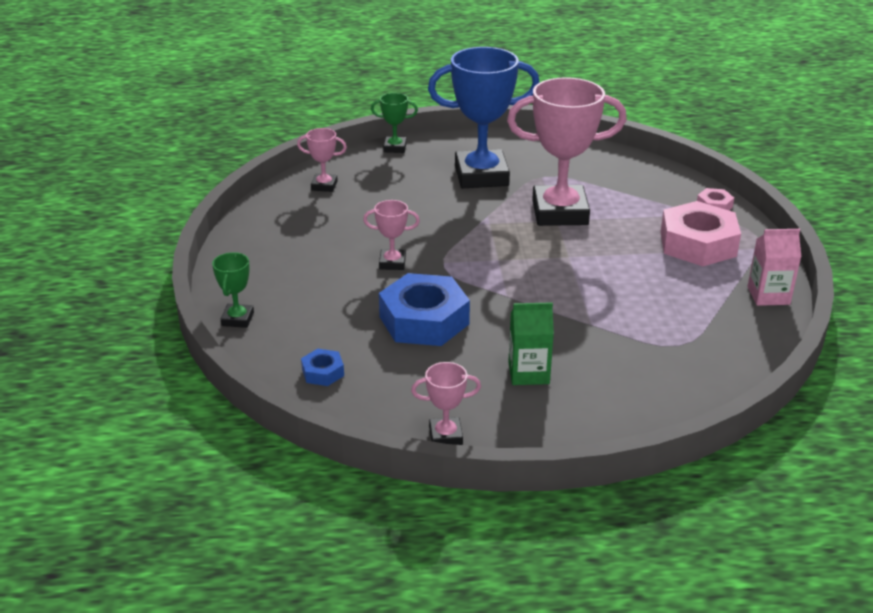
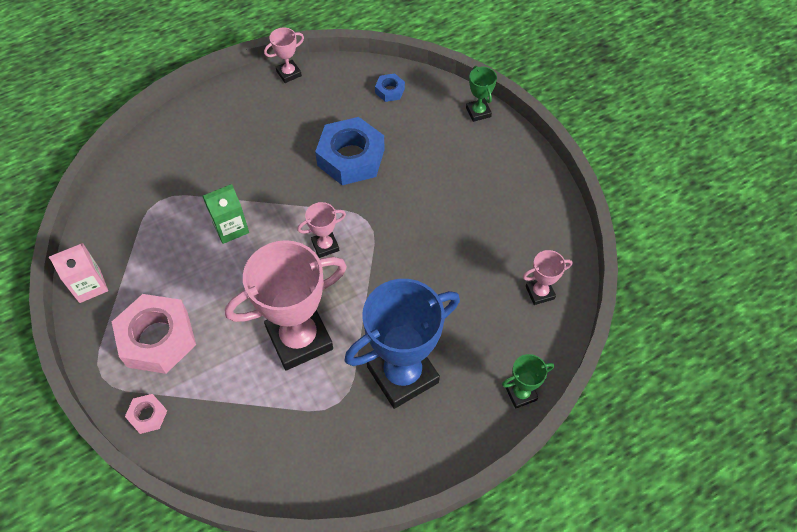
camera: 155 degrees right, 25 degrees up
pink trophy [363,200,420,270] -> pink trophy moved to [297,202,346,258]
green carton [508,302,554,385] -> green carton moved to [203,184,249,244]

